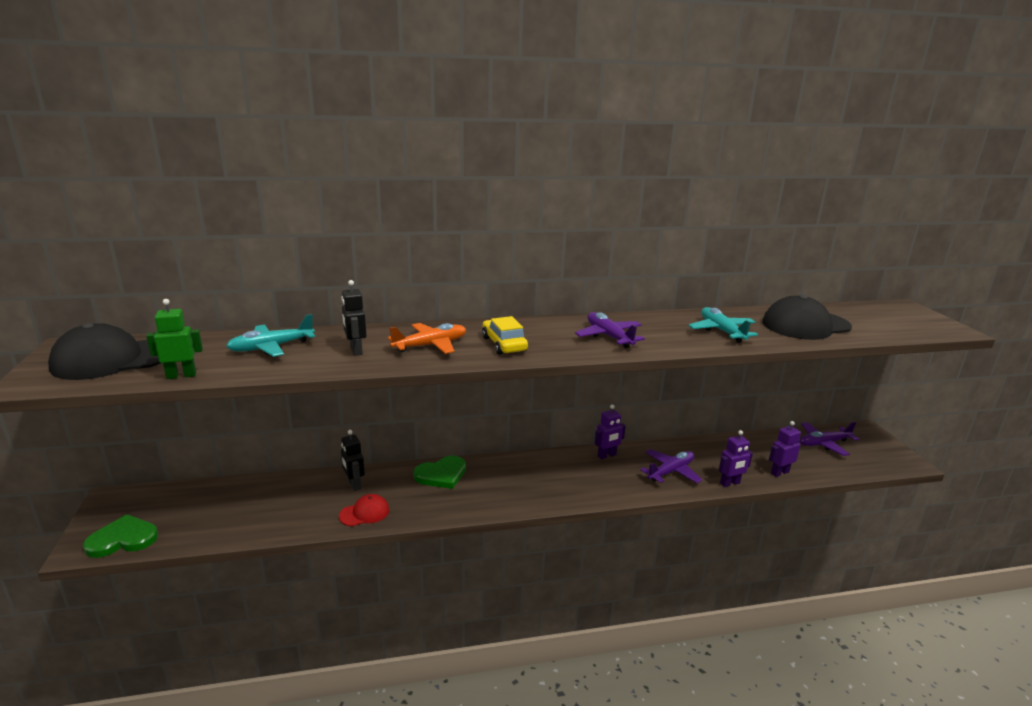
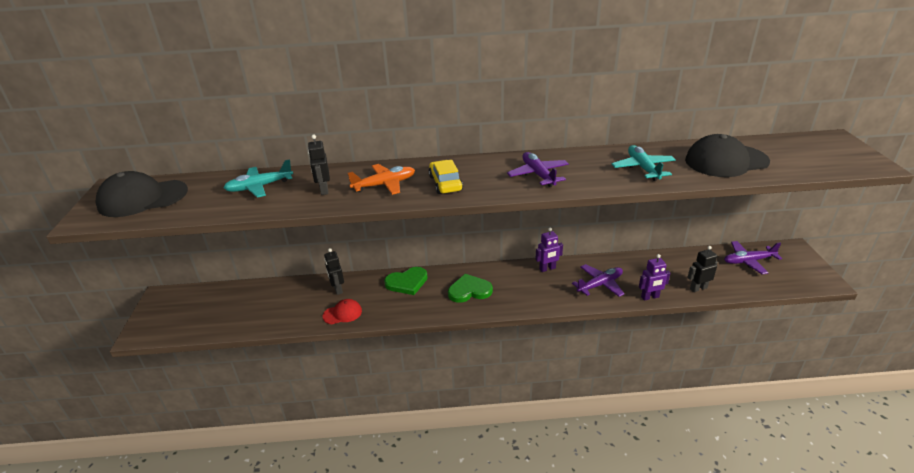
camera: 10 degrees right, 10 degrees up
green heart [83,514,158,558] -> green heart moved to [448,274,493,303]
green robot [146,299,203,379] -> none
purple robot [769,421,801,477] -> black robot [687,246,718,292]

